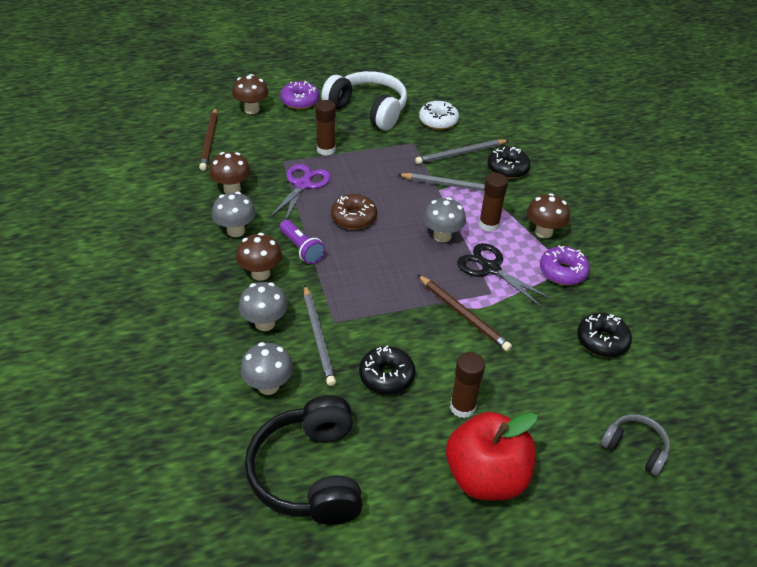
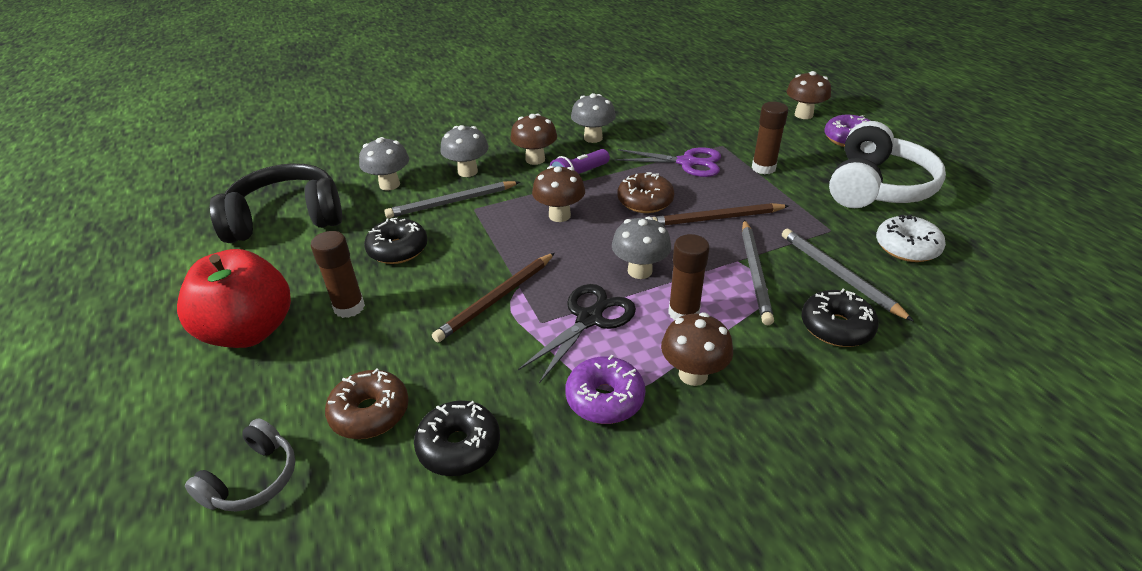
camera: 85 degrees right, 5 degrees down
brown pencil [199,108,218,171] -> brown pencil moved to [652,203,789,226]
brown mushroom [209,152,251,194] -> brown mushroom moved to [532,166,585,222]
none -> brown donut [325,368,409,439]

